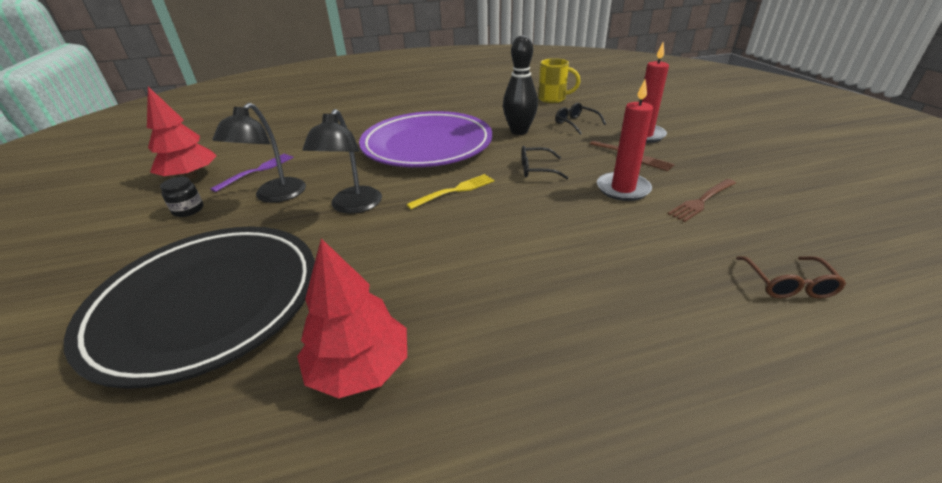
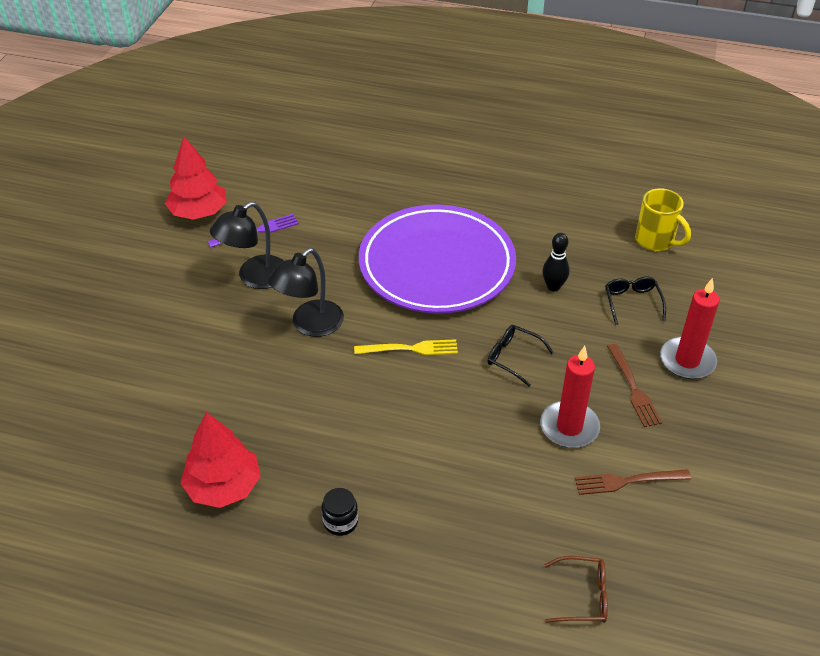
camera: 30 degrees right, 10 degrees up
black plate [64,226,315,389] -> none
black jar [160,177,203,217] -> black jar moved to [322,488,358,536]
black bowling pin [503,35,538,135] -> black bowling pin [542,233,570,291], size x0.61
brown glasses [736,256,846,298] -> brown glasses turned 120 degrees counterclockwise [544,556,608,623]

